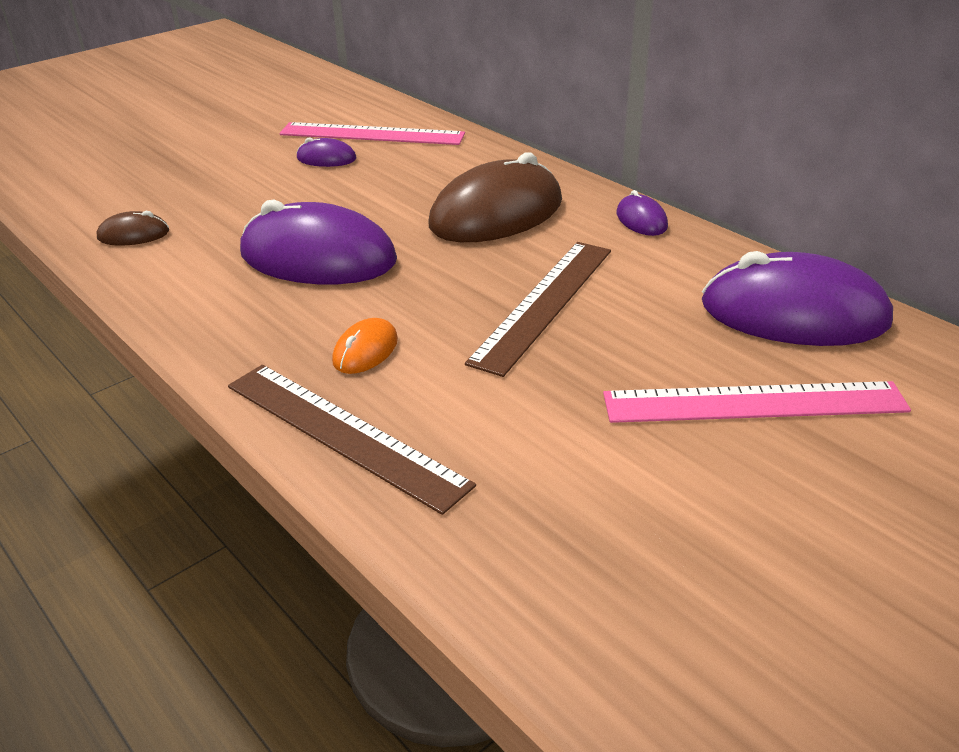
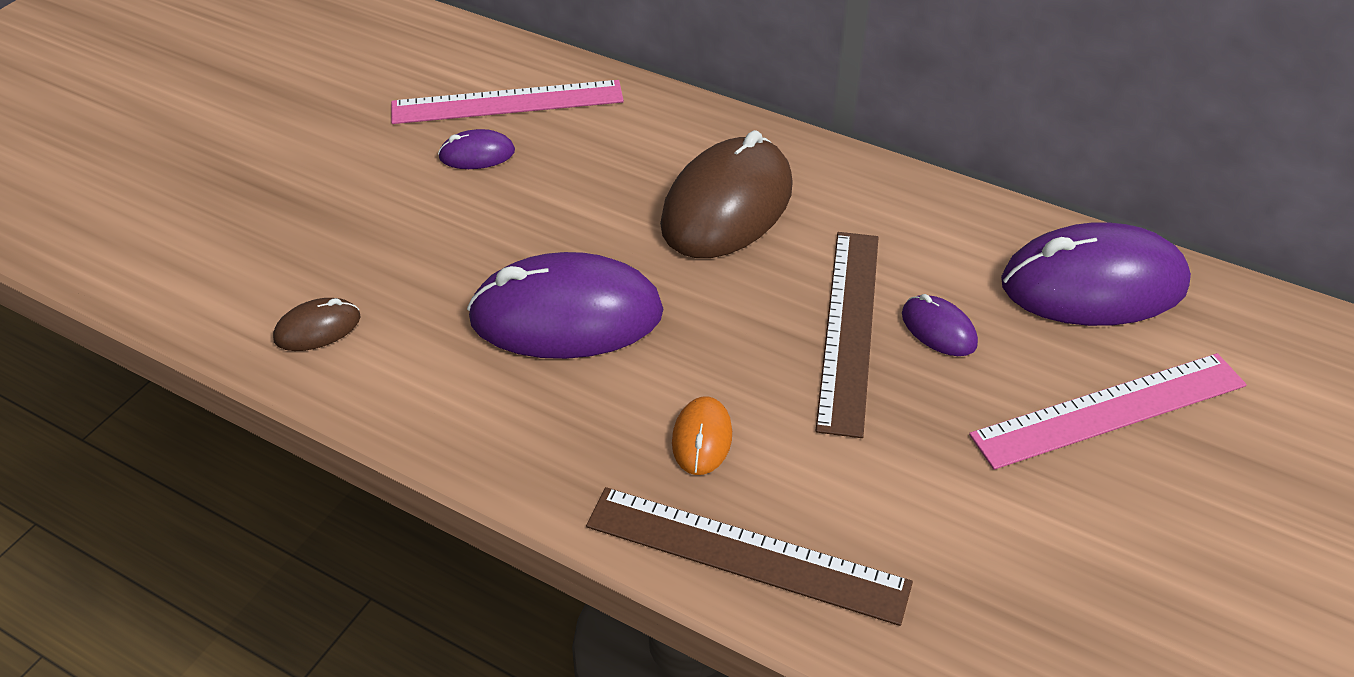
camera: 20 degrees left, 10 degrees up
purple mouse [616,190,668,236] -> purple mouse moved to [902,294,978,356]

